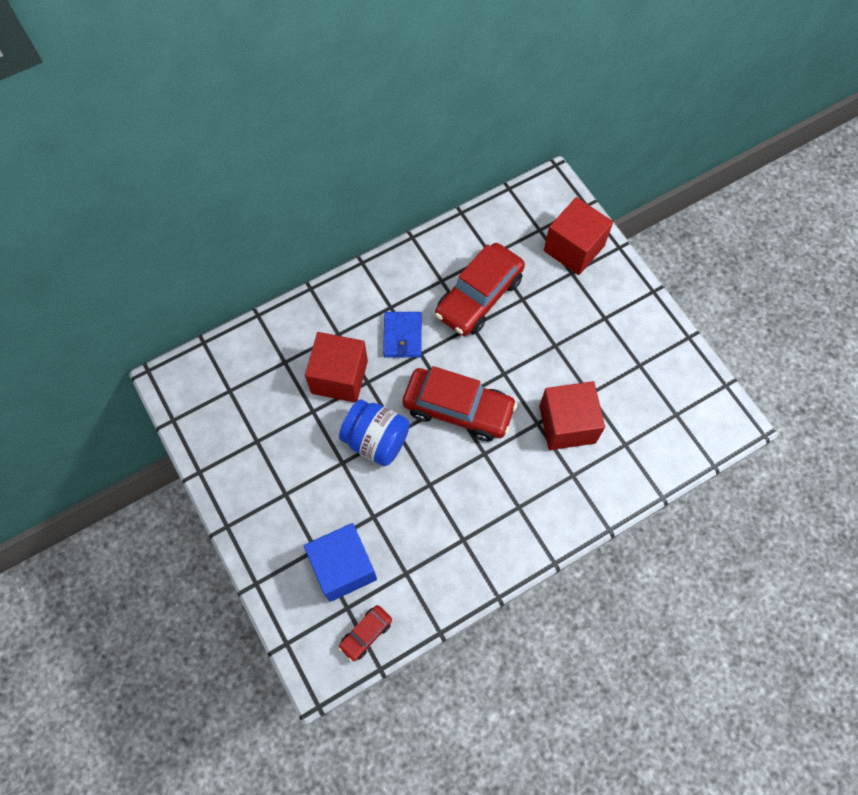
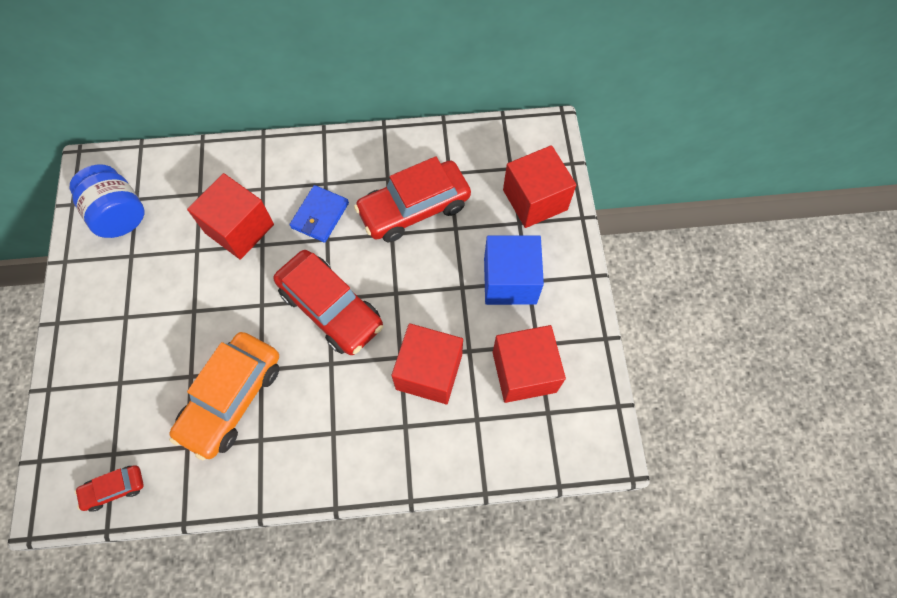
camera: 25 degrees right, 0 degrees up
blue cube [304,523,377,602] -> blue cube moved to [484,235,544,305]
blue jar [339,399,410,466] -> blue jar moved to [70,164,144,238]
none -> orange car [169,332,280,461]
none -> red cube [493,325,566,403]

